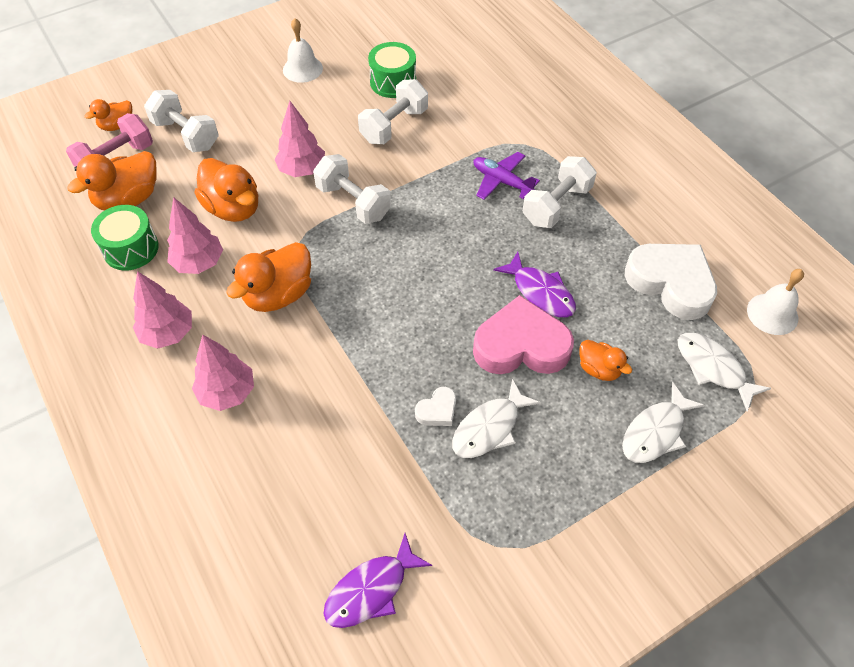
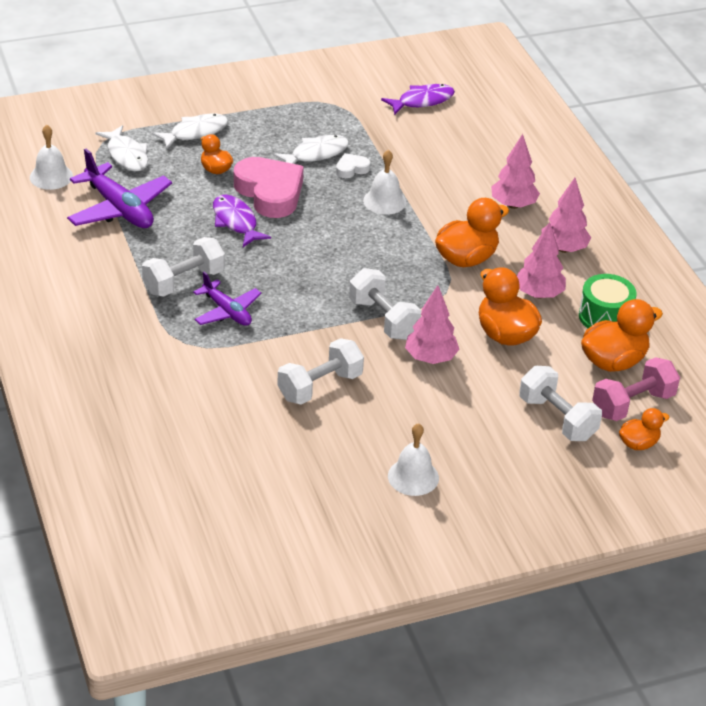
camera: 170 degrees left, 15 degrees down
green drum [368,42,416,98] -> none
pink heart [473,295,574,374] -> pink heart turned 135 degrees counterclockwise [234,157,303,218]
white heart [625,244,717,320] -> purple plane [67,148,172,228]
none -> white bell [363,150,406,215]

